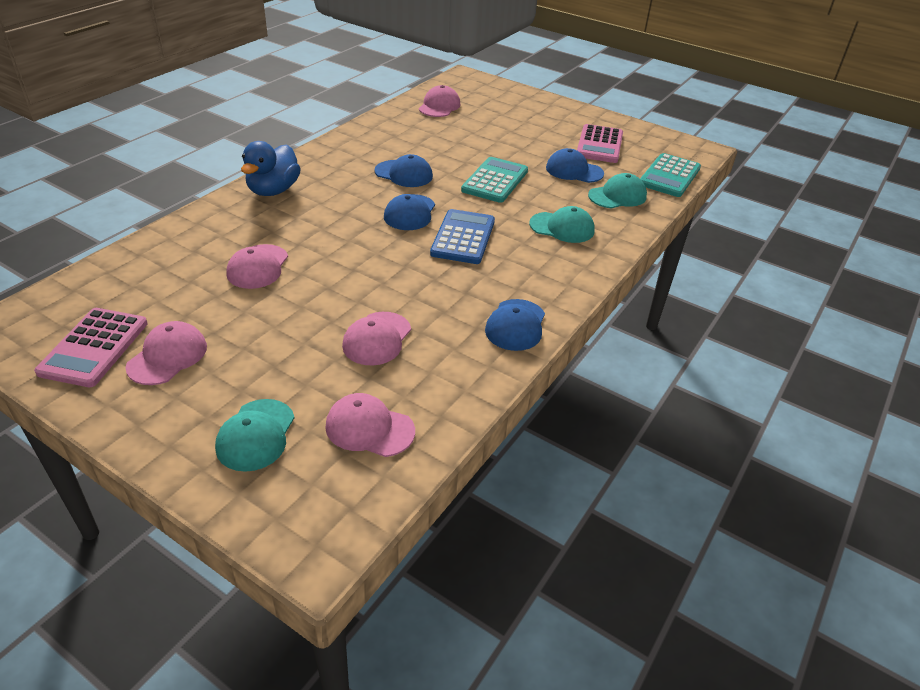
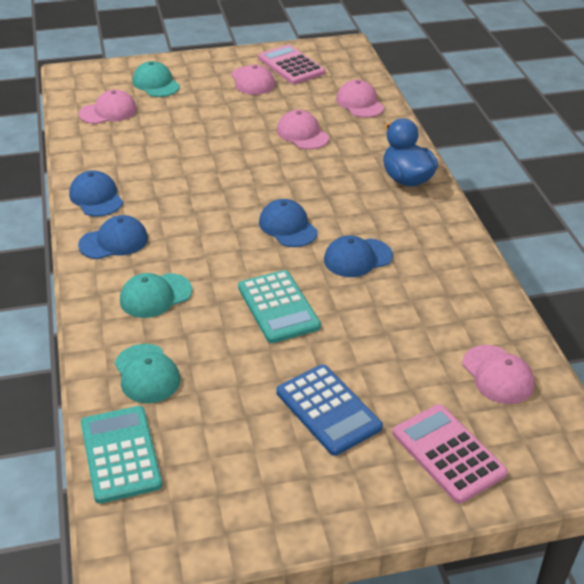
camera: 135 degrees right, 0 degrees up
pink cap [342,312,411,365] -> pink cap moved to [336,80,384,118]
blue calculator [430,209,495,264] -> blue calculator moved to [276,364,383,456]
blue cap [546,148,604,183] -> blue cap moved to [78,215,148,259]
pink calculator [577,124,623,163] -> pink calculator moved to [393,404,508,504]
turquoise cap [588,173,647,209] -> turquoise cap turned 45 degrees counterclockwise [115,344,181,403]

